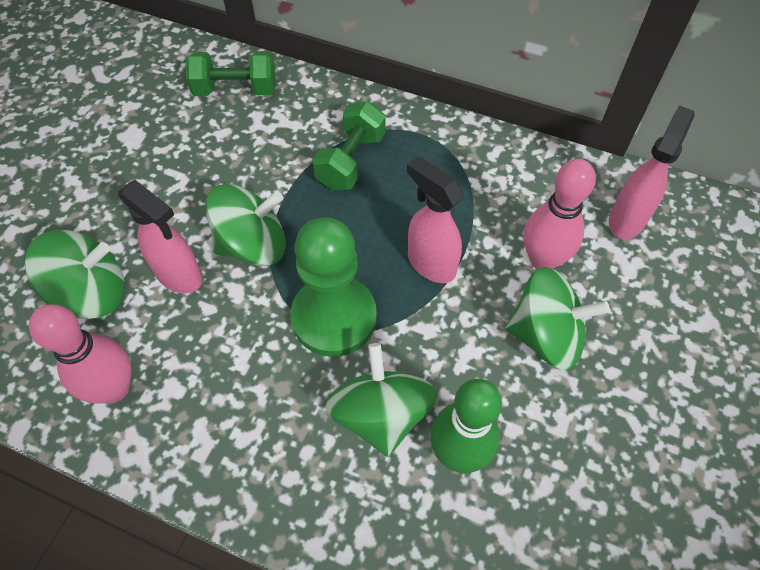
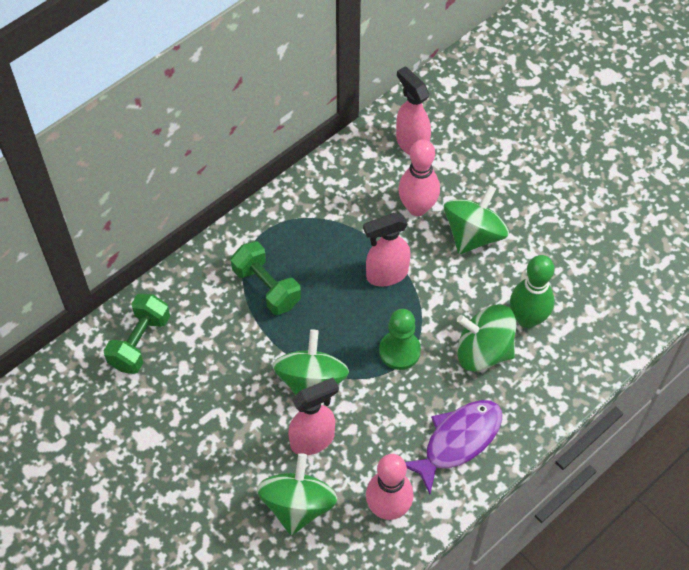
camera: 65 degrees left, 0 degrees up
green pawn [291,217,377,357] -> green pawn [379,309,421,370], size x0.65
none -> purple fish [405,400,502,495]

